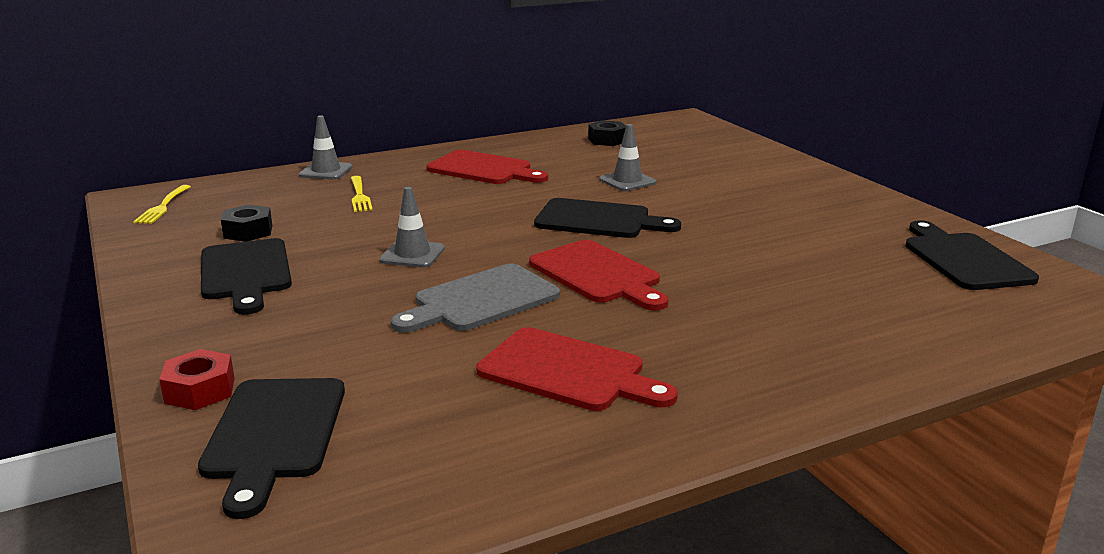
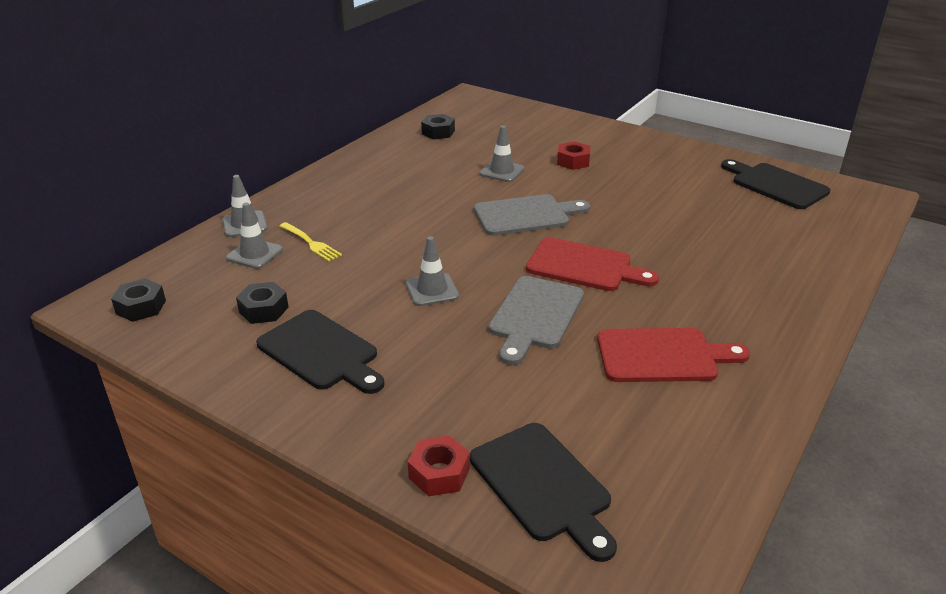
camera: 30 degrees left, 10 degrees up
yellow fork [133,185,191,224] -> black nut [111,278,166,322]
red cutting board [427,150,548,184] -> none
black cutting board [534,198,681,238] -> grey cutting board [474,194,590,236]
none -> grey traffic cone [226,202,283,269]
none -> red nut [557,141,590,170]

